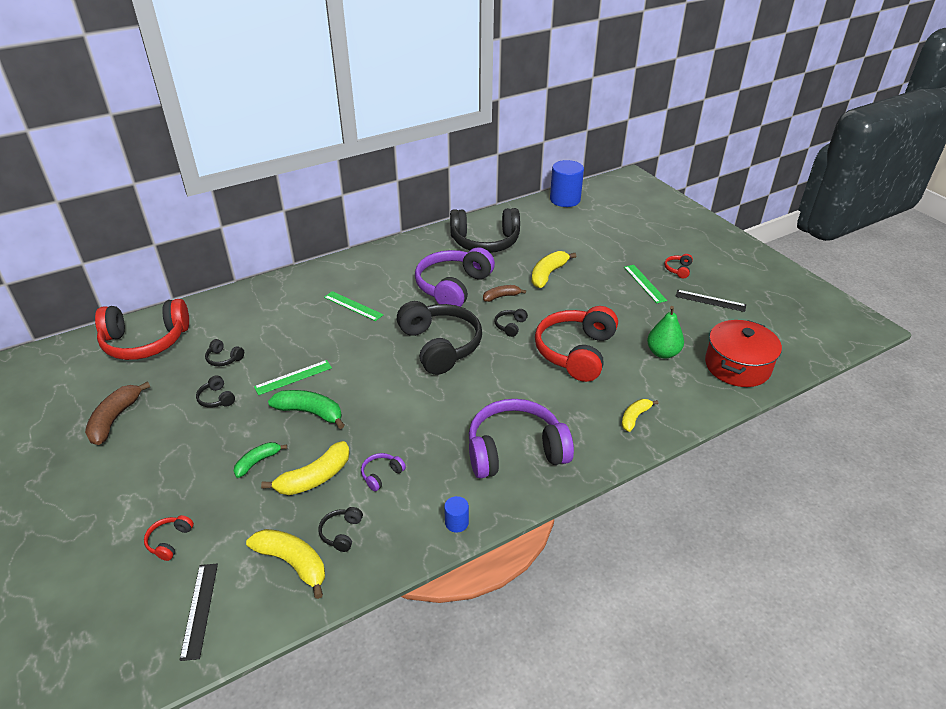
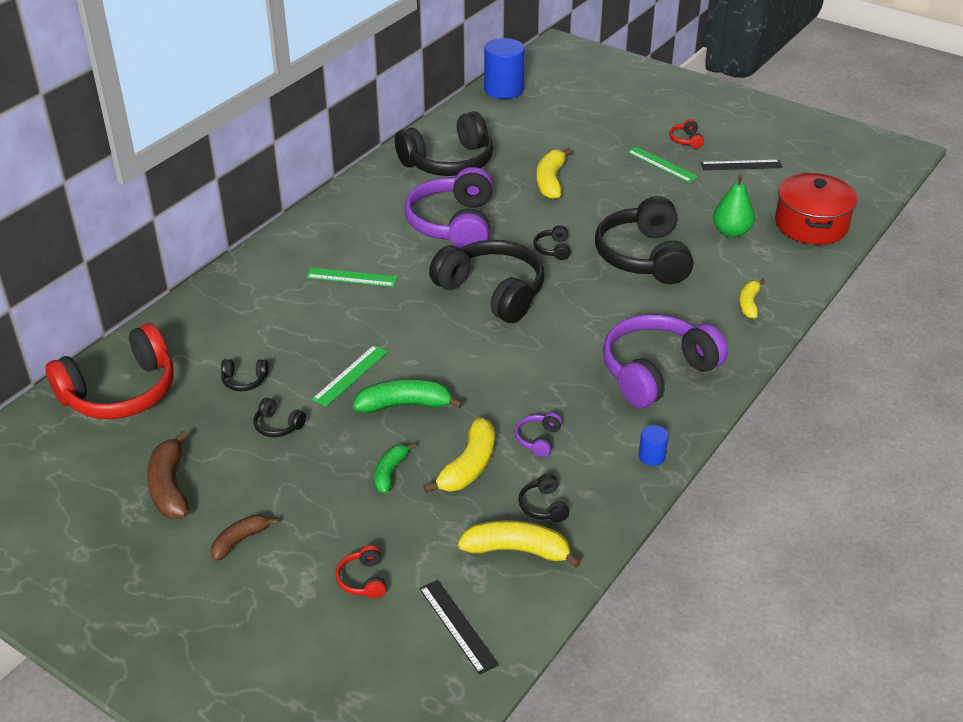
camera: 25 degrees left, 0 degrees up
brown banana [483,285,526,302] -> brown banana moved to [211,515,278,561]
red headphones [535,306,618,382] -> black headphones [595,196,694,284]

